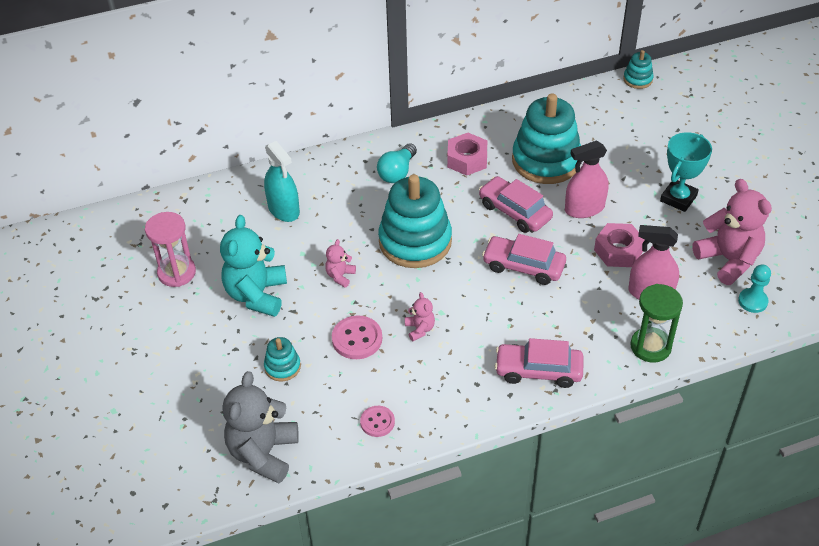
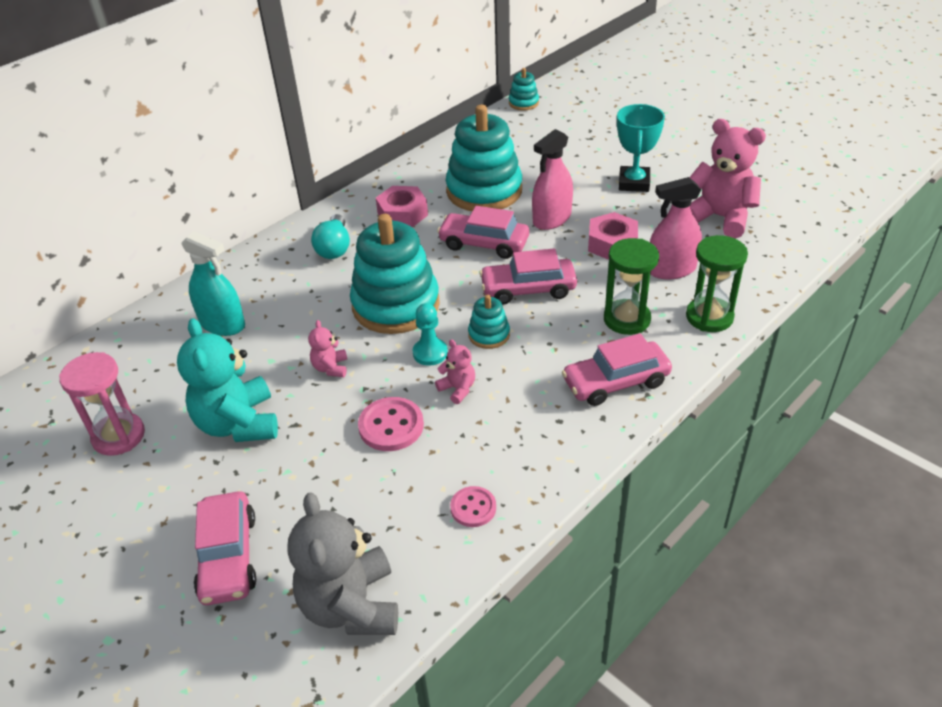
camera: 25 degrees left, 5 degrees down
turquoise stacking toy [264,337,301,382] -> turquoise stacking toy moved to [468,295,510,349]
turquoise pawn [738,264,771,313] -> turquoise pawn moved to [413,303,448,366]
none -> pink car [194,491,256,605]
none -> green hourglass [604,238,659,335]

